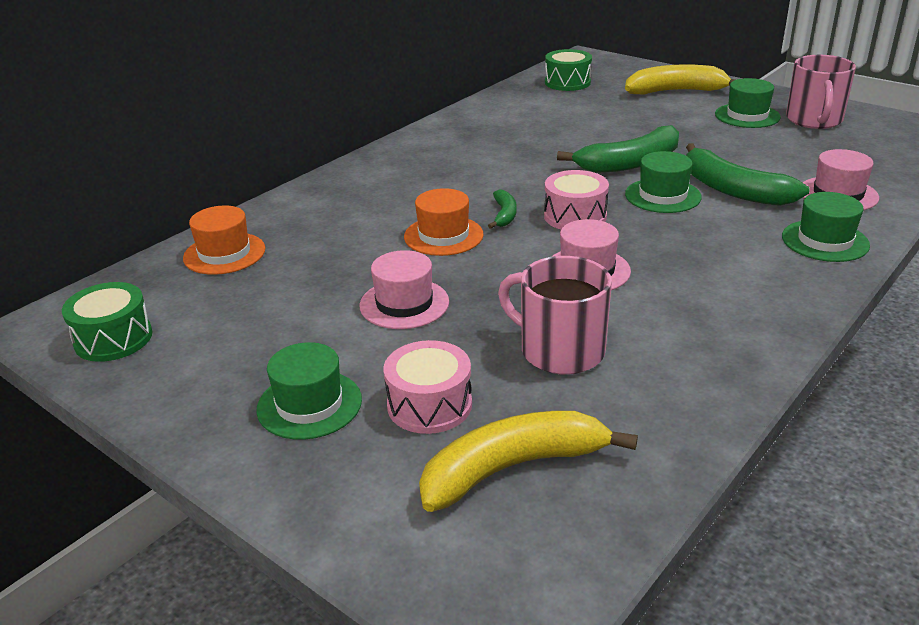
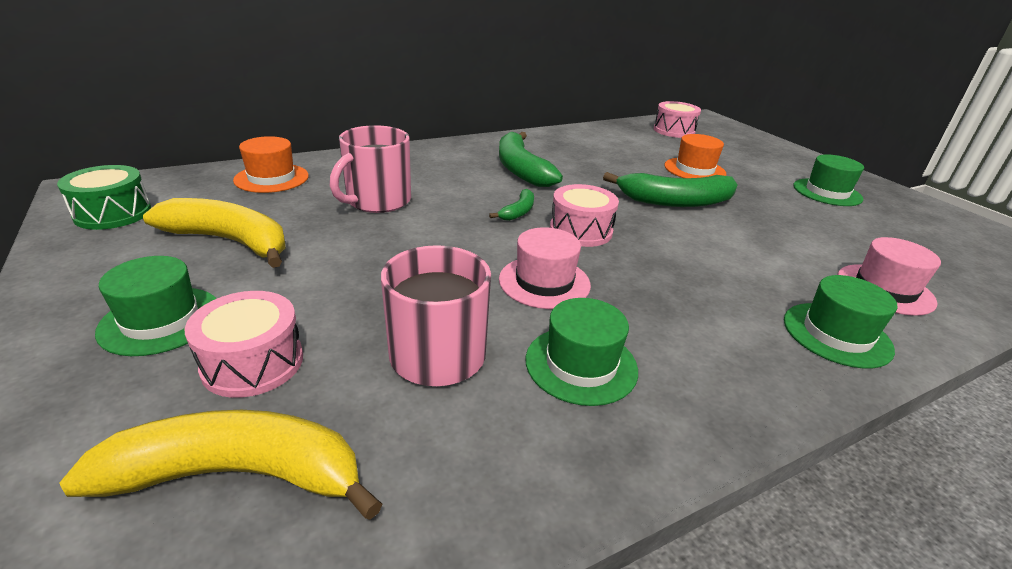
camera: 20 degrees right, 0 degrees up
pink hat [360,250,449,329] -> none
orange hat [404,188,484,256] -> orange hat moved to [664,134,726,178]
green drum [545,49,592,91] -> pink drum [654,101,701,138]
yellow banana [625,64,735,95] -> yellow banana moved to [143,198,286,268]
green hat [625,151,702,213] -> green hat moved to [526,298,638,406]
green banana [686,143,810,206] -> green banana moved to [499,132,563,187]
pink mug [786,55,856,129] -> pink mug moved to [330,125,411,213]

